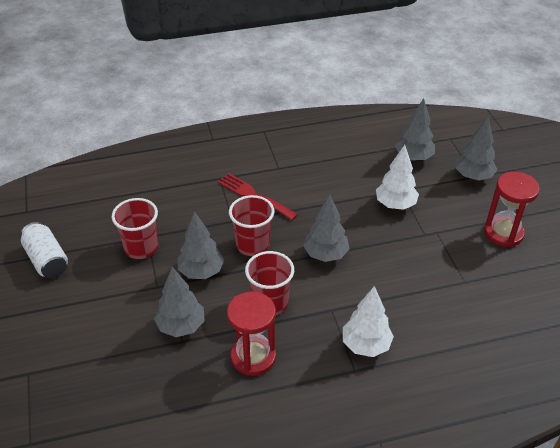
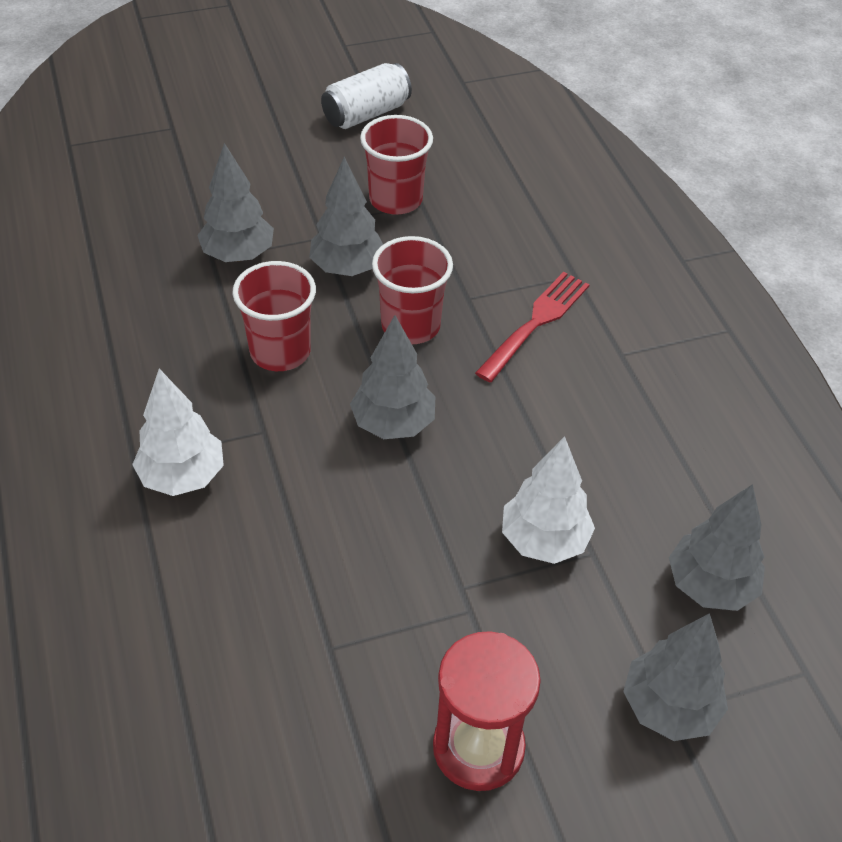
camera: 85 degrees right, 5 degrees up
red hourglass [227,292,276,376] -> none

